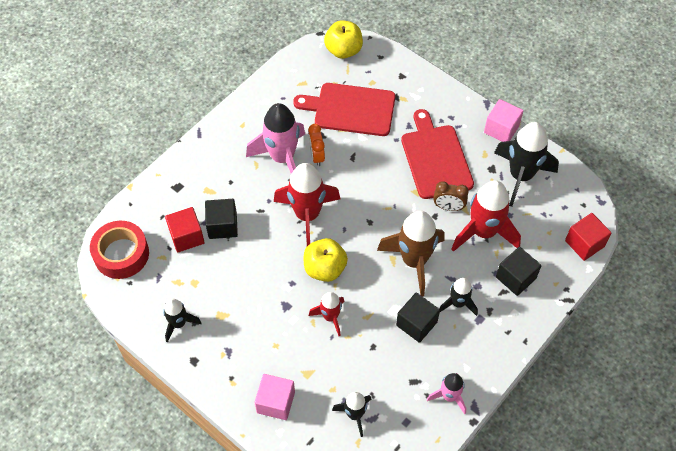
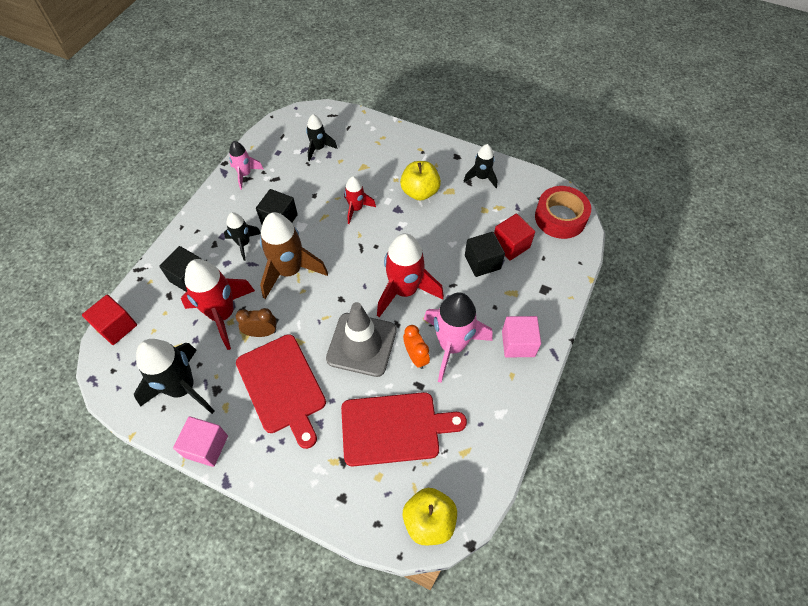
camera: 165 degrees right, 0 degrees up
pink cube [255,374,295,420] -> pink cube moved to [502,316,541,358]
yellow apple [304,238,348,282] -> yellow apple moved to [400,161,441,201]
none -> grey traffic cone [326,302,397,377]

